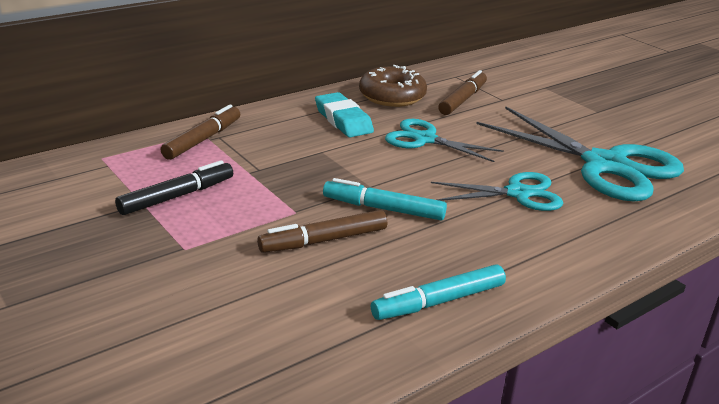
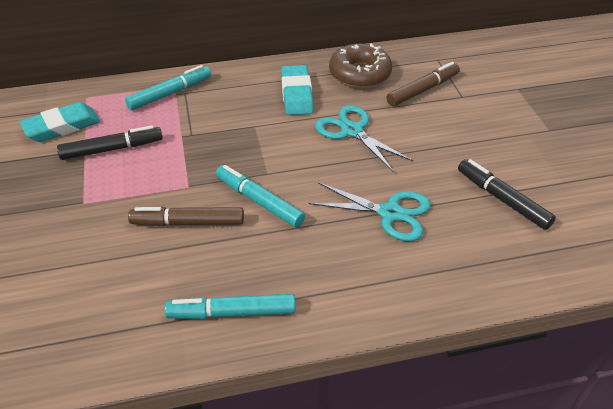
camera: 25 degrees right, 15 degrees up
brown marker [160,104,240,160] -> turquoise marker [125,65,211,110]
turquoise scissors [476,106,684,201] -> black marker [458,159,556,230]
none -> turquoise eraser [20,102,100,142]

